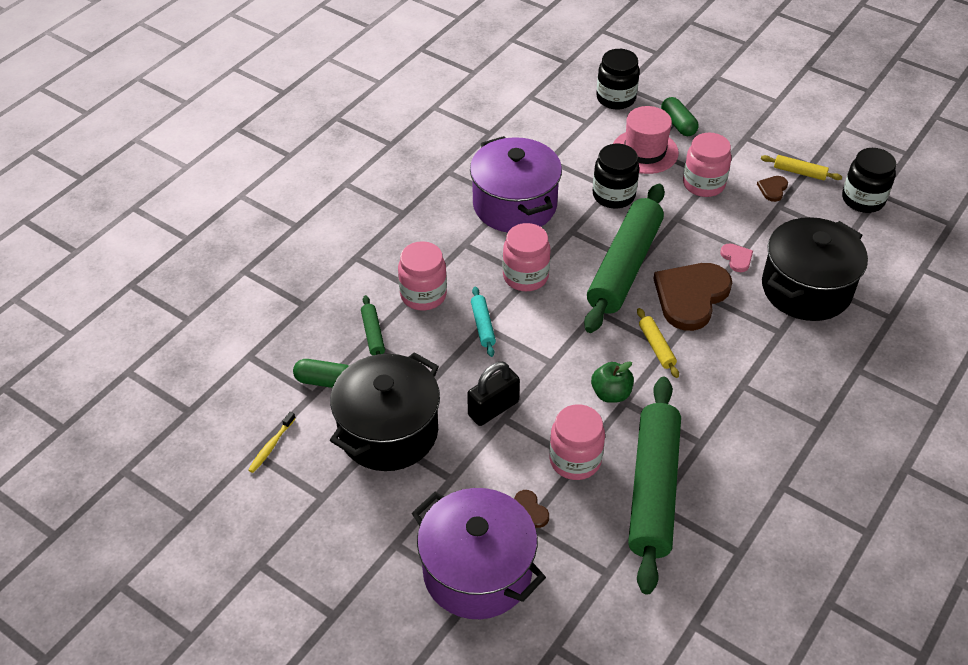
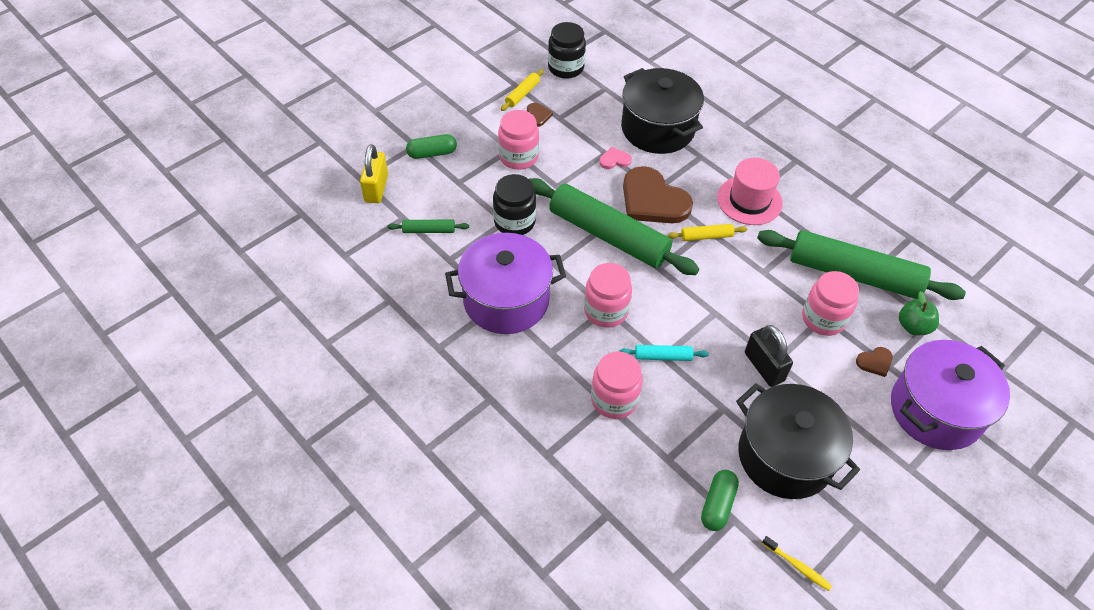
camera: 80 degrees left, 5 degrees up
green rolling pin [361,295,385,356] -> green rolling pin moved to [387,220,469,233]
green apple [591,361,634,403] -> green apple moved to [899,291,939,336]
black jar [596,49,640,109] -> yellow padlock [360,144,388,203]
pink hat [613,106,679,174] -> pink hat moved to [717,158,783,225]
brown heart [757,176,788,202] -> brown heart turned 135 degrees counterclockwise [527,103,553,127]

